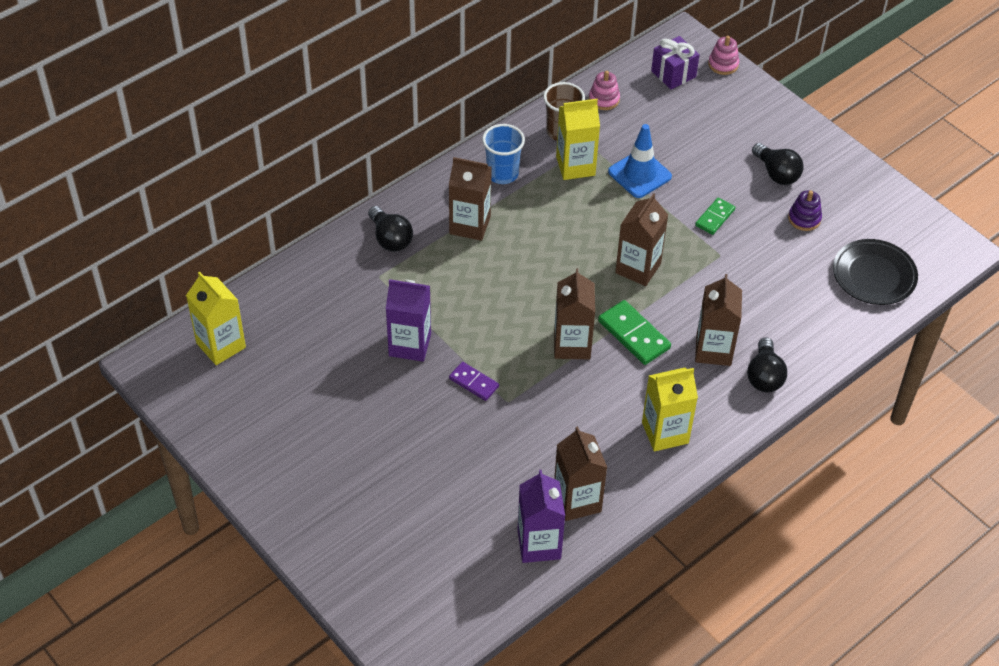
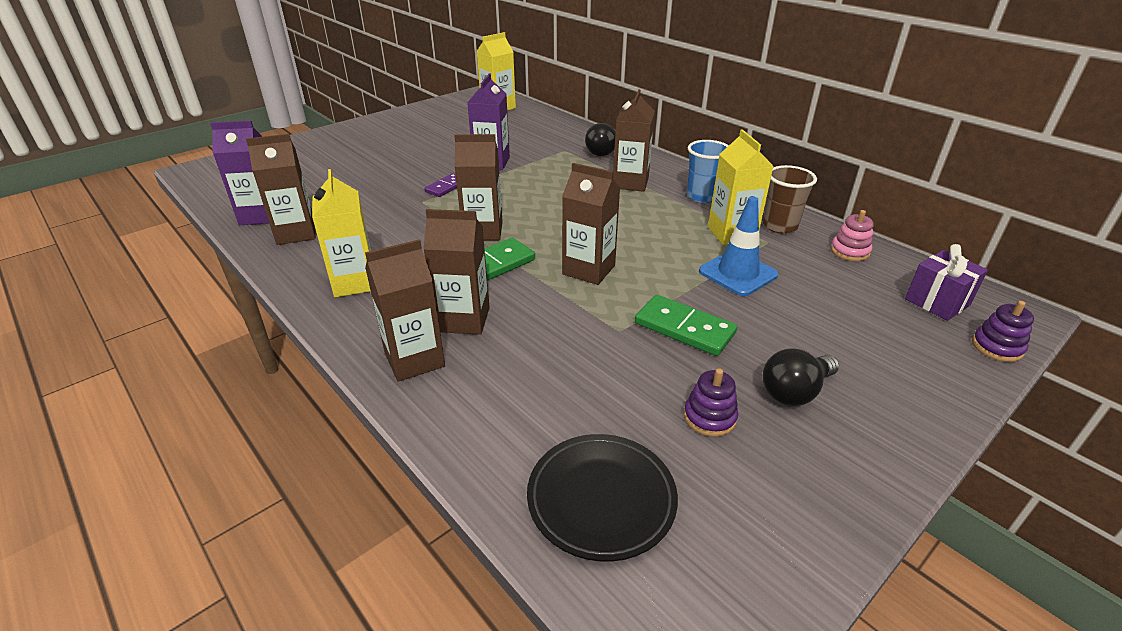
camera: 90 degrees right, 15 degrees down
green domino [695,198,735,235] -> green domino [635,295,737,356], size x1.58
pink stacking toy [708,36,739,75] -> purple stacking toy [972,301,1034,362]
black light bulb [747,337,787,392] -> brown carton [365,239,445,382]

